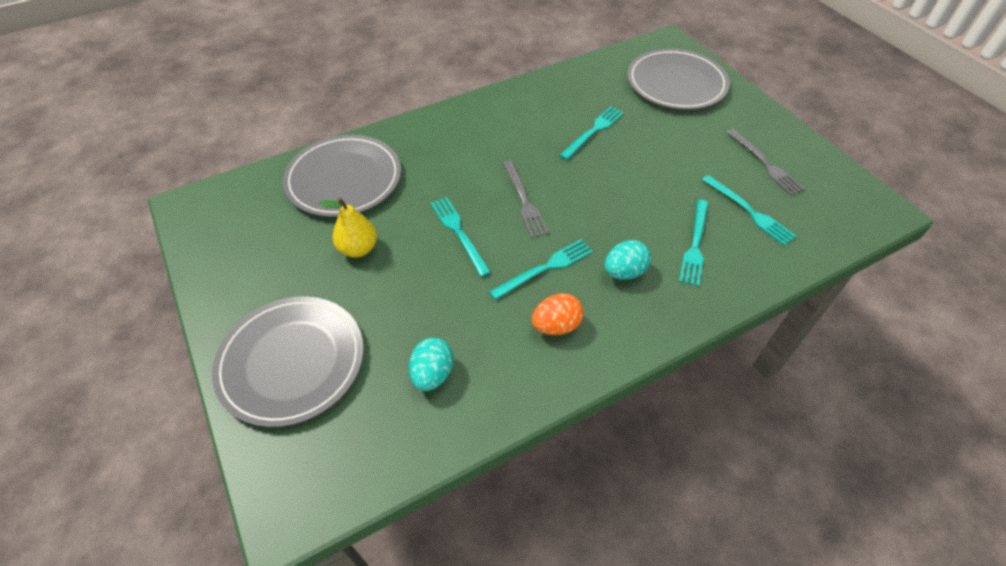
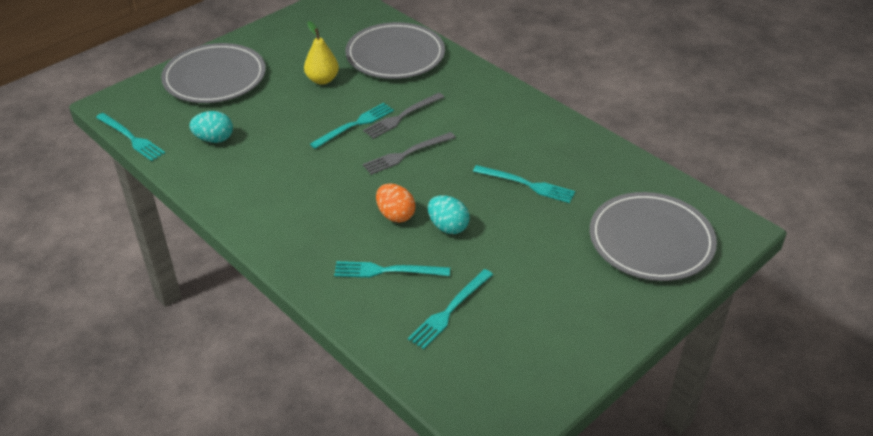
camera: 75 degrees right, 10 degrees down
turquoise fork [489,239,593,300] -> turquoise fork moved to [96,113,165,161]
orange egg [532,293,584,335] -> orange egg moved to [376,183,415,223]
turquoise egg [604,240,651,280] -> turquoise egg moved to [428,195,470,234]
grey fork [727,129,805,196] -> grey fork moved to [363,93,444,139]

